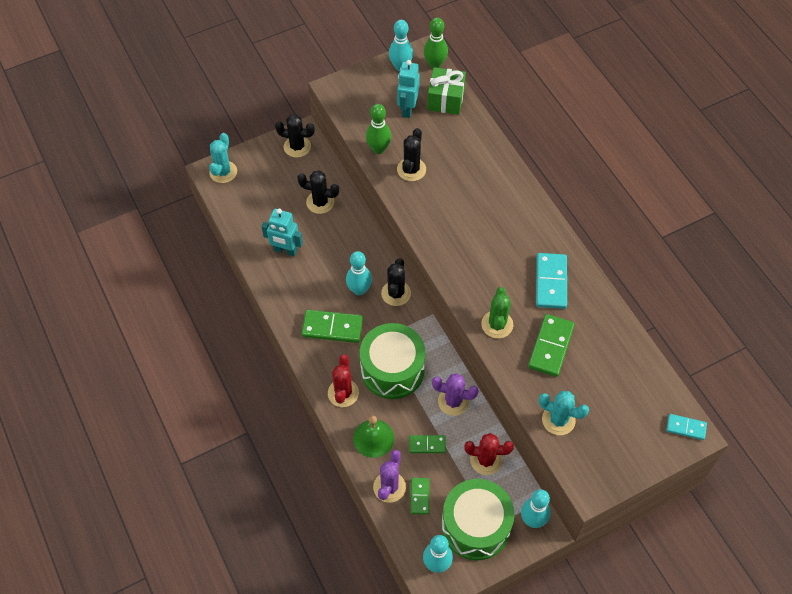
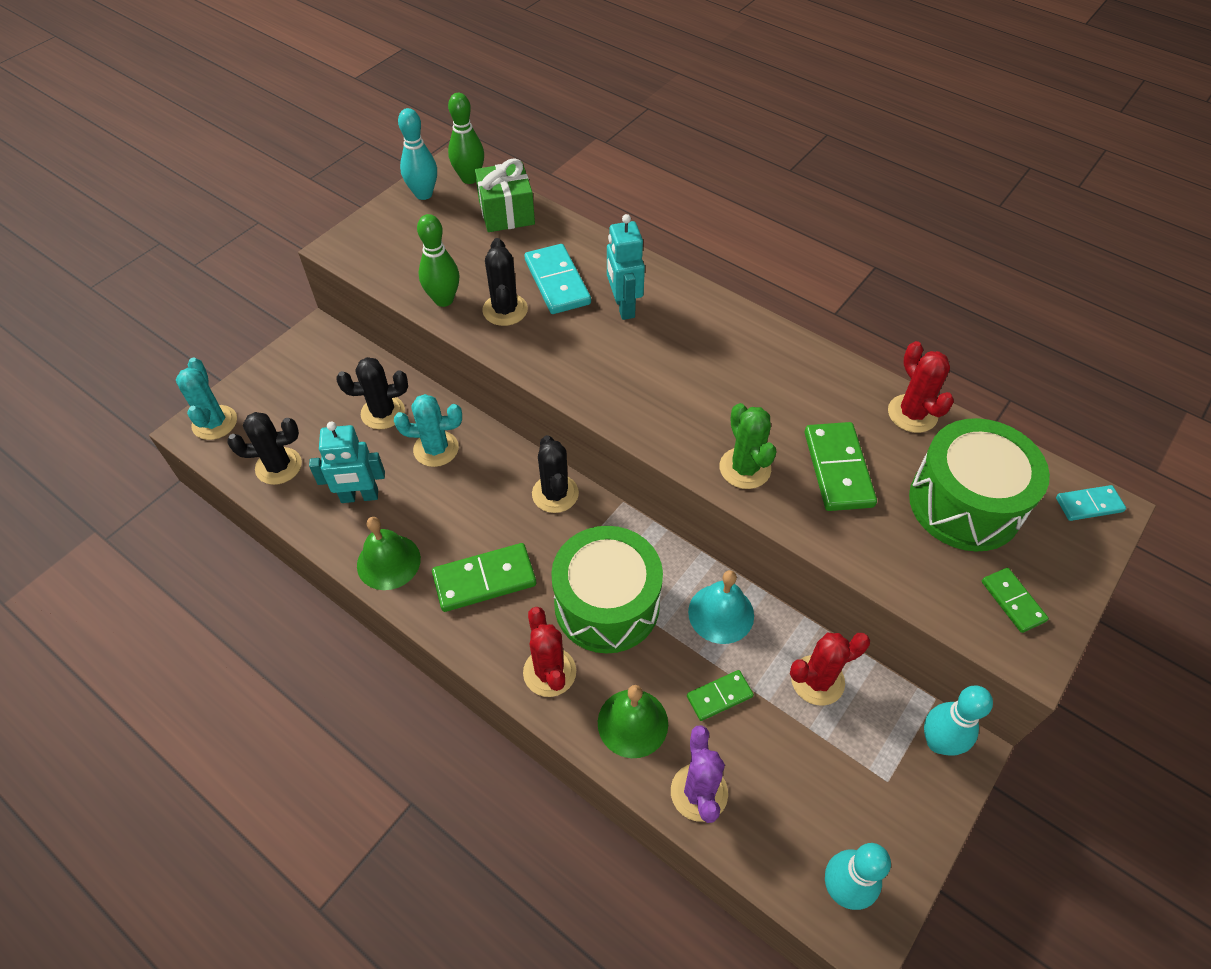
camera: 25 degrees left, 5 degrees down
black cactus [275,114,315,158] -> black cactus moved to [227,412,302,485]
turquoise bowling pin [346,251,372,296] -> none
turquoise robot [397,60,420,118] -> turquoise robot moved to [607,214,645,320]
green domino [411,478,429,514] -> green domino moved to [982,568,1049,633]
purple cactus [432,373,479,416] -> turquoise bell [688,570,754,644]
green drum [442,479,515,560] -> green drum moved to [909,418,1050,551]
turquoise domino [536,253,567,309] -> turquoise domino moved to [524,244,591,314]
turquoise cactus [539,391,589,435] -> turquoise cactus moved to [394,394,462,467]
none -> green bell [357,517,421,590]
none -> red cactus [888,341,954,433]

